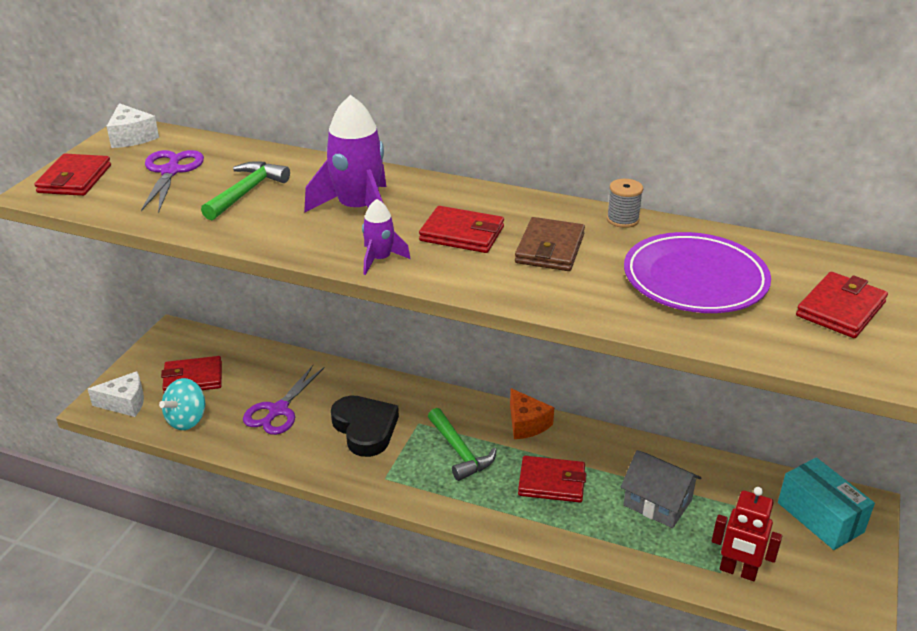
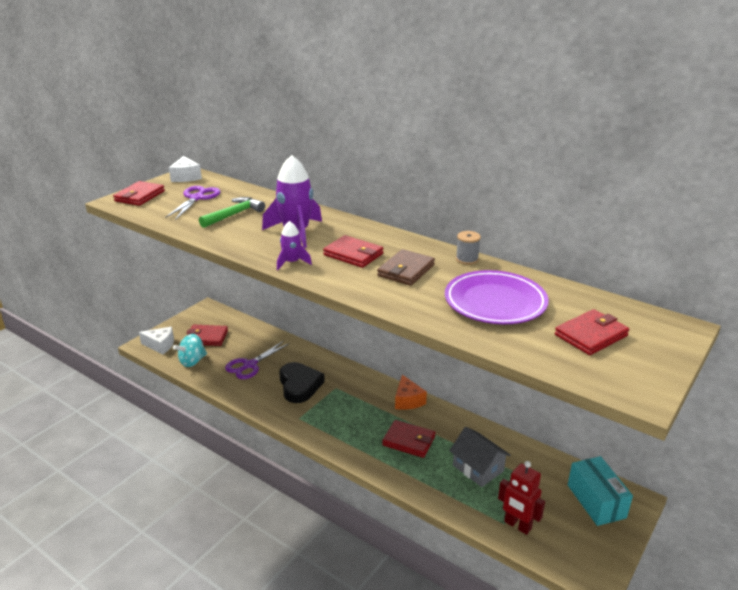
camera: 15 degrees right, 5 degrees down
green hammer [428,408,497,481] -> none

